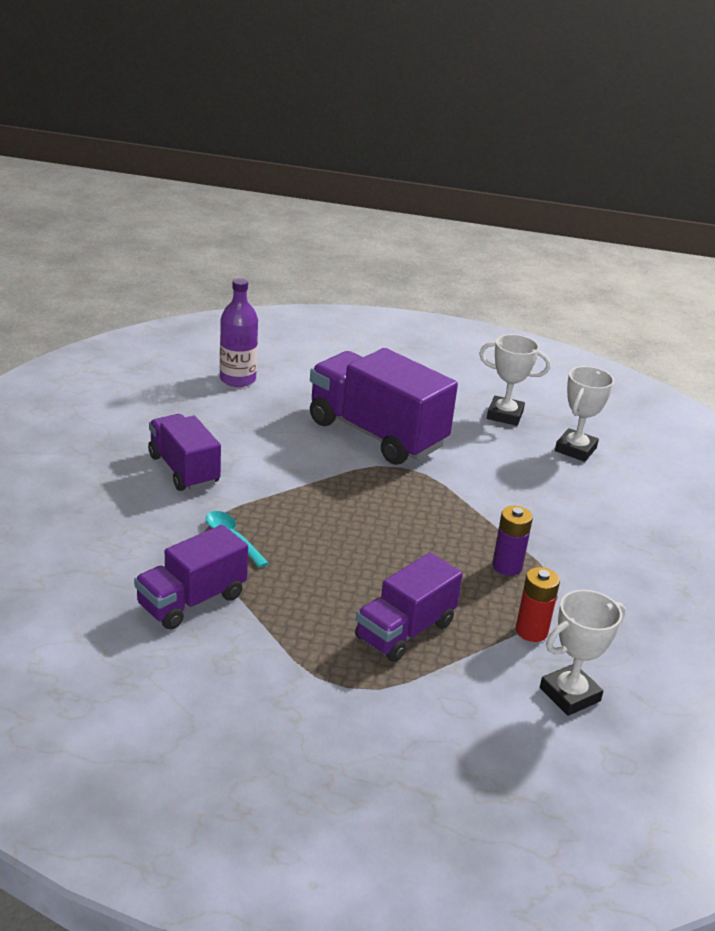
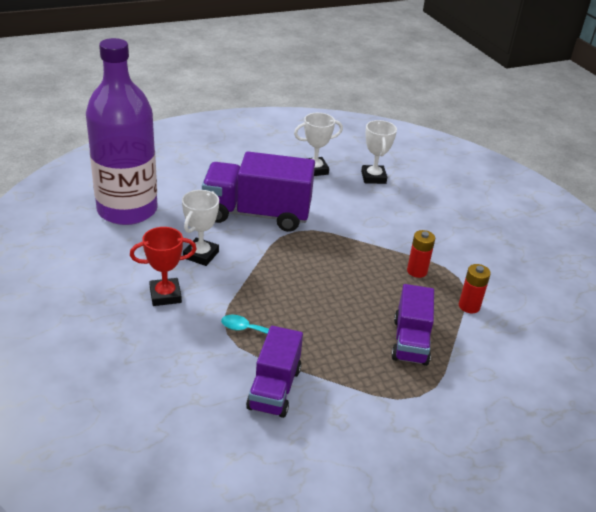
camera: 35 degrees left, 5 degrees up
purple truck [148,414,221,491] -> red trophy [130,227,197,306]
purple bottle [220,278,258,387] -> purple bottle [86,38,158,225], size x2.05
purple battery [492,506,533,576] -> red battery [407,230,435,278]
white trophy [540,590,626,716] -> white trophy moved to [182,190,219,266]

